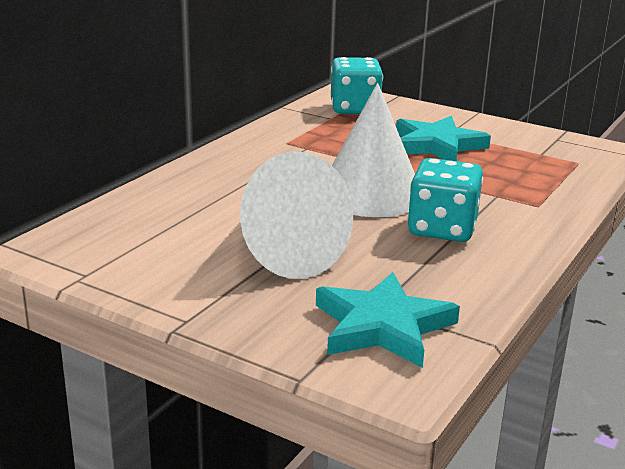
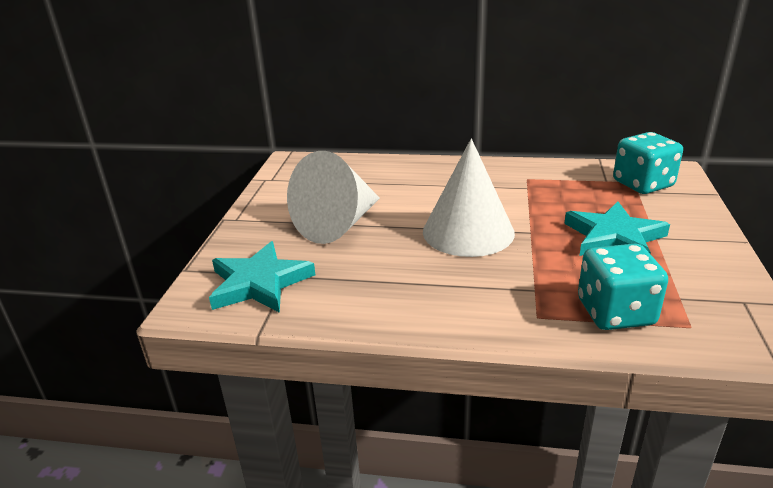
camera: 70 degrees right, 5 degrees up
turquoise dice [408,158,483,242] -> turquoise dice moved to [578,244,668,330]

